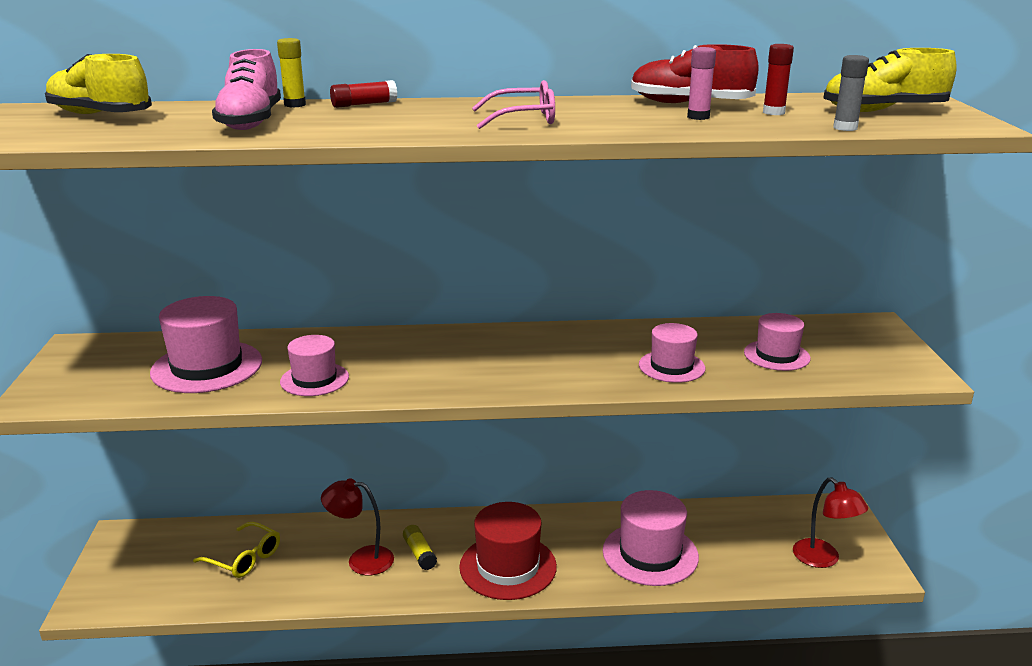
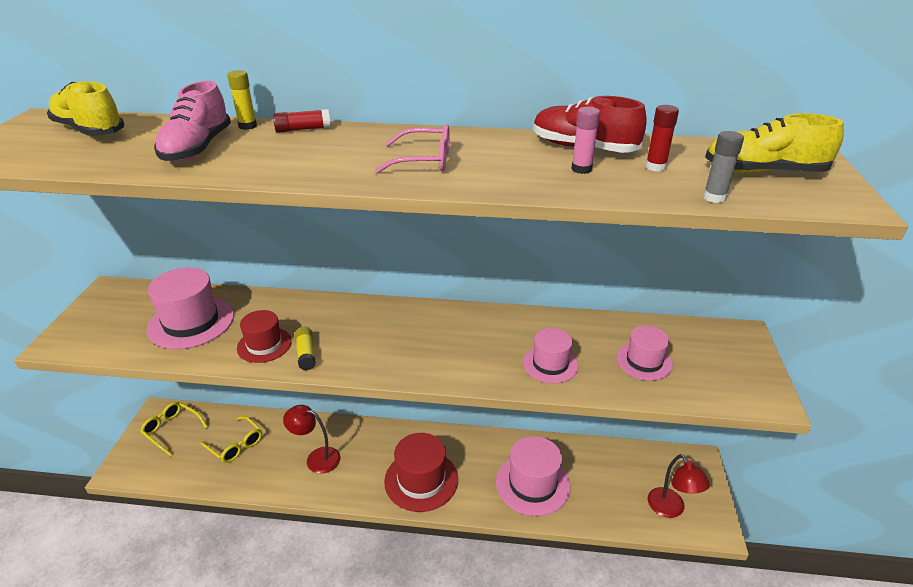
camera: 10 degrees right, 10 degrees up
pink hat [280,335,349,396] -> red hat [237,310,292,363]
yellow glue stick [403,525,437,570] -> yellow glue stick moved to [295,327,316,370]
none -> yellow glasses [140,402,208,456]

